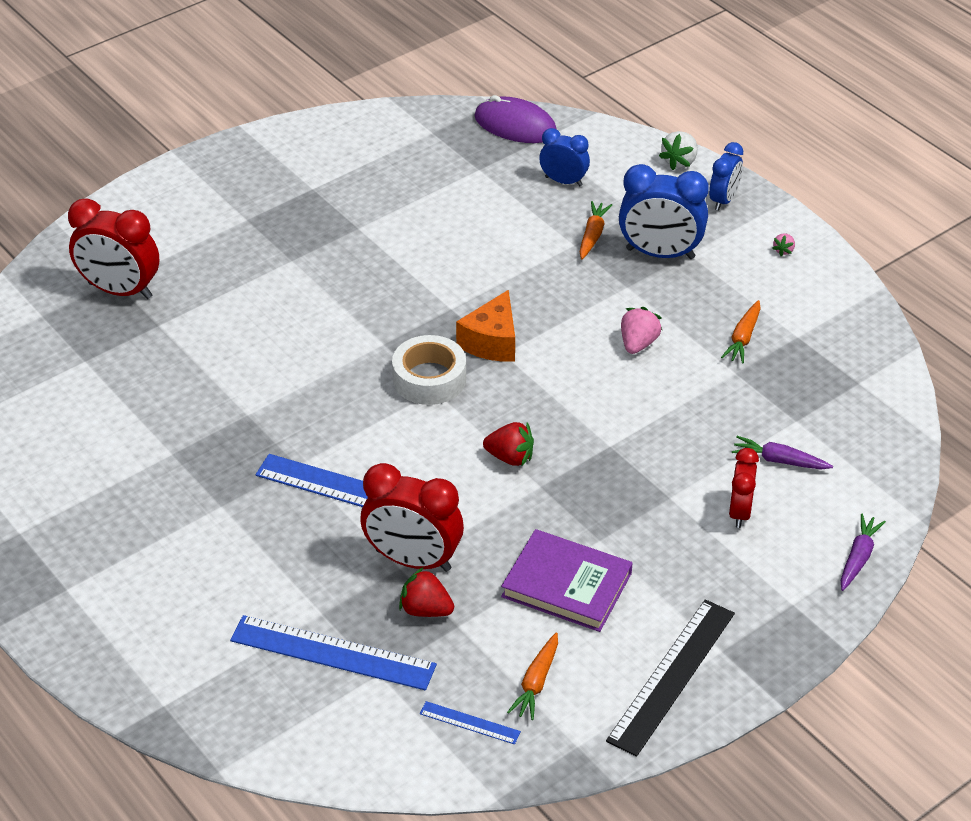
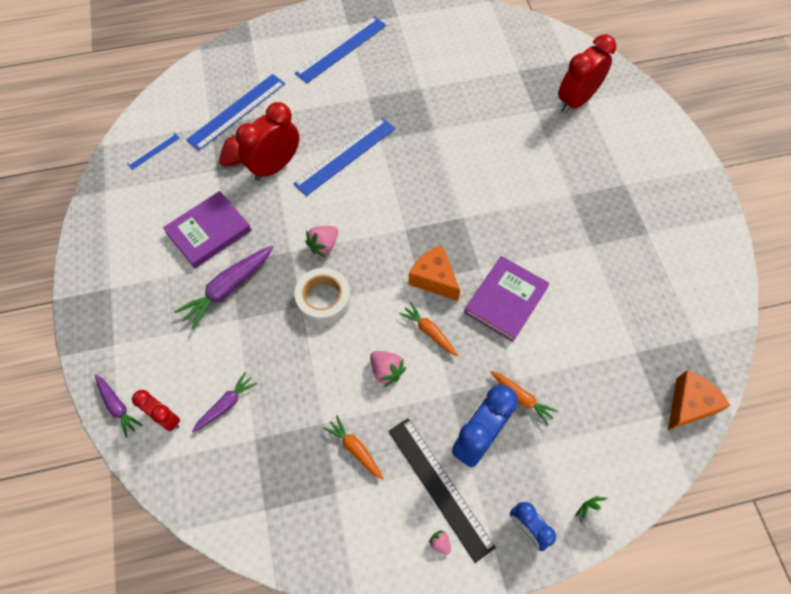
camera: 115 degrees right, 20 degrees up
white tape [392,335,466,405] -> white tape moved to [294,268,351,325]
purple mouse [474,95,557,143] -> orange cheese [668,370,731,430]
red strawberry [483,422,534,467] -> pink strawberry [305,226,338,257]
orange carrot [507,633,558,720] -> orange carrot moved to [399,302,458,356]
blue clock [539,128,590,186] -> none
black ruler [606,599,735,757] -> black ruler moved to [388,418,496,563]
red clock [729,448,759,528] -> red clock moved to [132,390,180,431]
none -> purple carrot [174,246,273,330]
none -> blue ruler [295,16,386,83]
none -> purple book [464,256,550,342]

